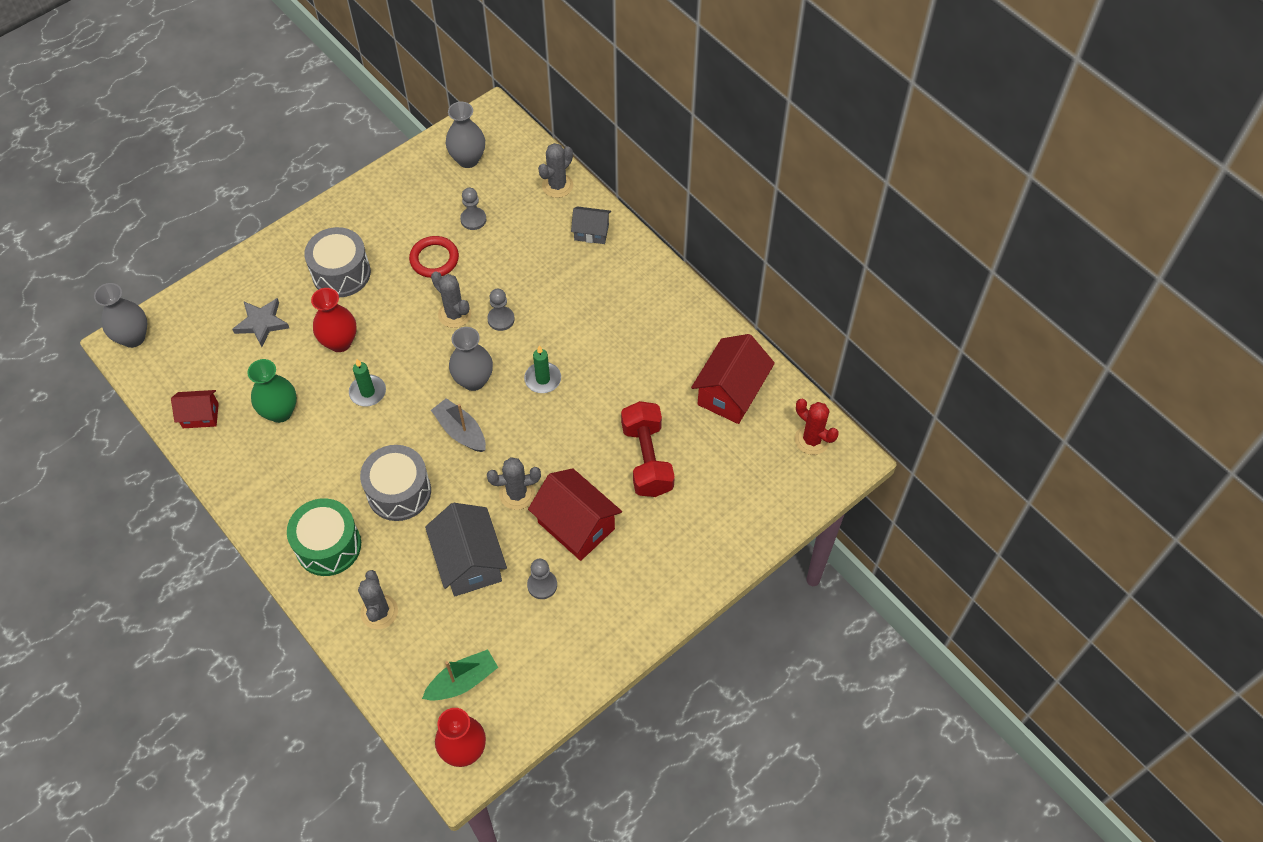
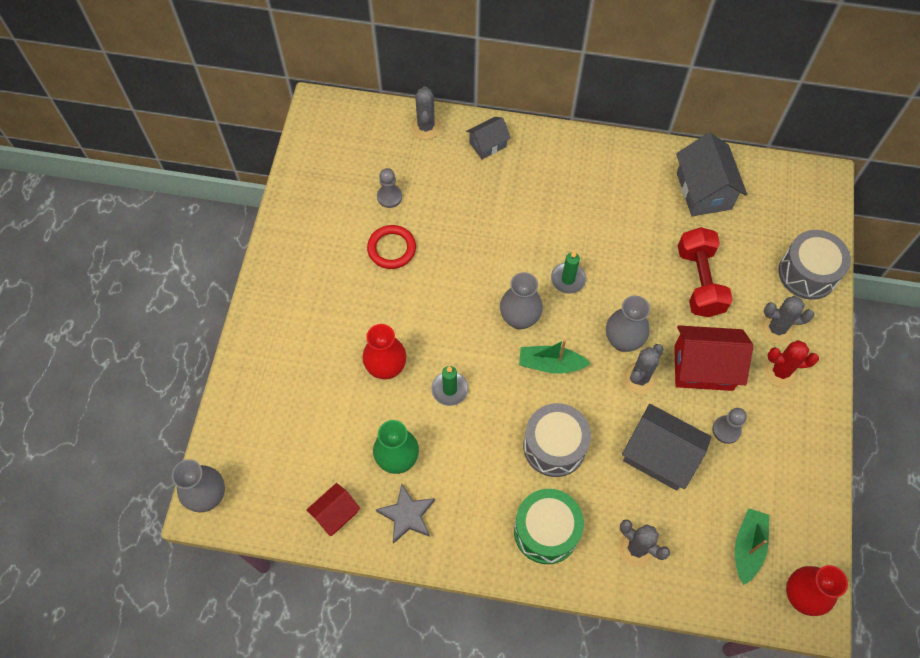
camera: 40 degrees left, 5 degrees up
grey star [232,298,289,347] -> grey star moved to [376,484,435,544]
grey drum [304,227,371,297] -> grey drum moved to [778,230,851,300]
grey cactus [431,271,471,328] -> grey cactus moved to [760,296,814,344]
grey boat [431,398,486,452] -> green boat [519,340,591,373]
grey vase [446,102,485,168] -> grey vase moved to [606,295,650,352]
grey pawn [487,289,515,331] -> none
red dumbbell [621,401,675,497] -> red dumbbell turned 45 degrees clockwise [678,227,733,317]
red house [691,334,775,424] -> grey house [676,133,747,216]
red cactus [795,399,839,455] -> red cactus moved to [764,340,819,388]

